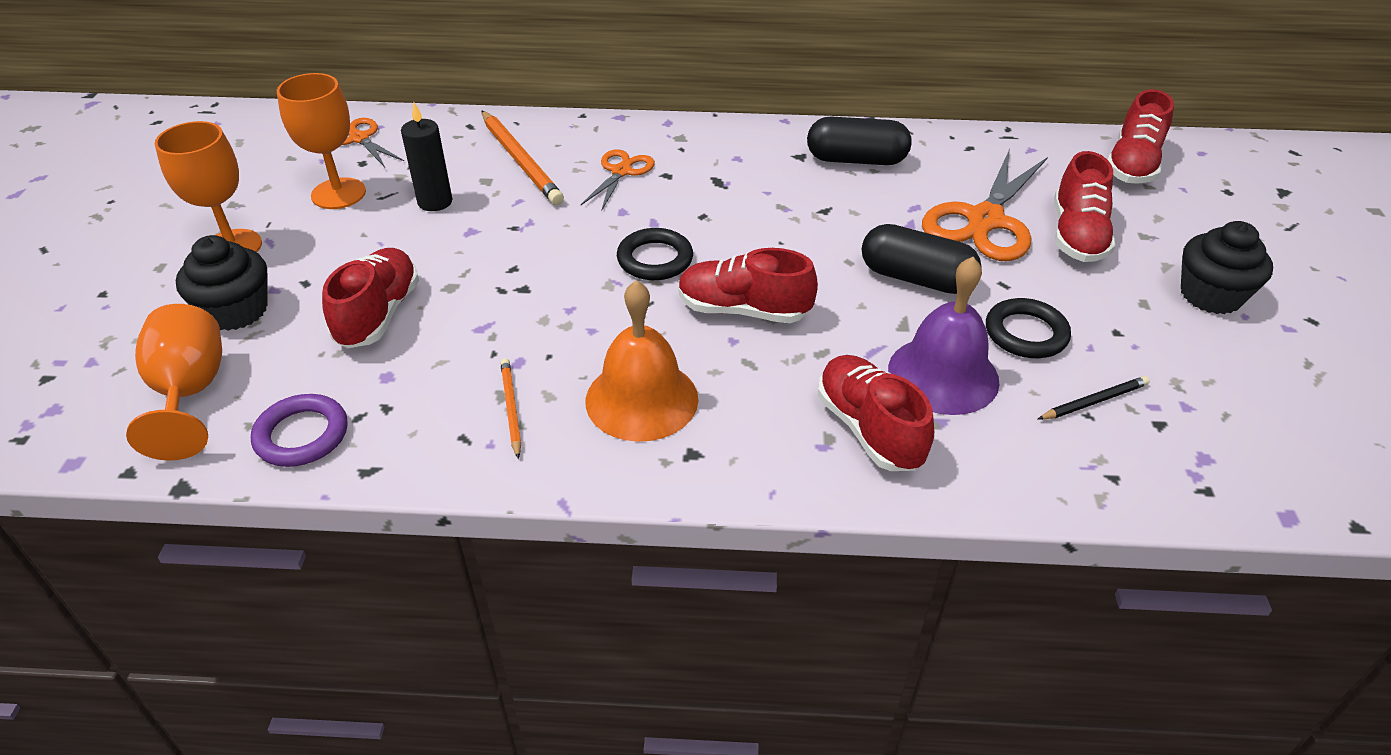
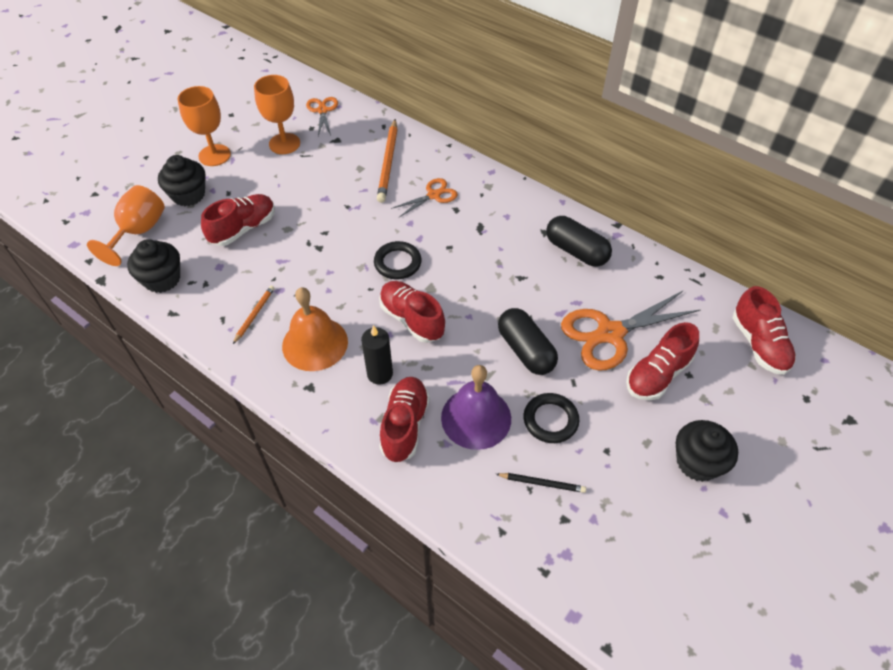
camera: 35 degrees right, 10 degrees up
purple ring [251,394,347,467] -> black cupcake [127,239,180,293]
black candle [401,102,452,211] -> black candle moved to [361,325,393,385]
red shoe [1108,89,1174,184] -> red shoe turned 75 degrees counterclockwise [732,286,796,375]

